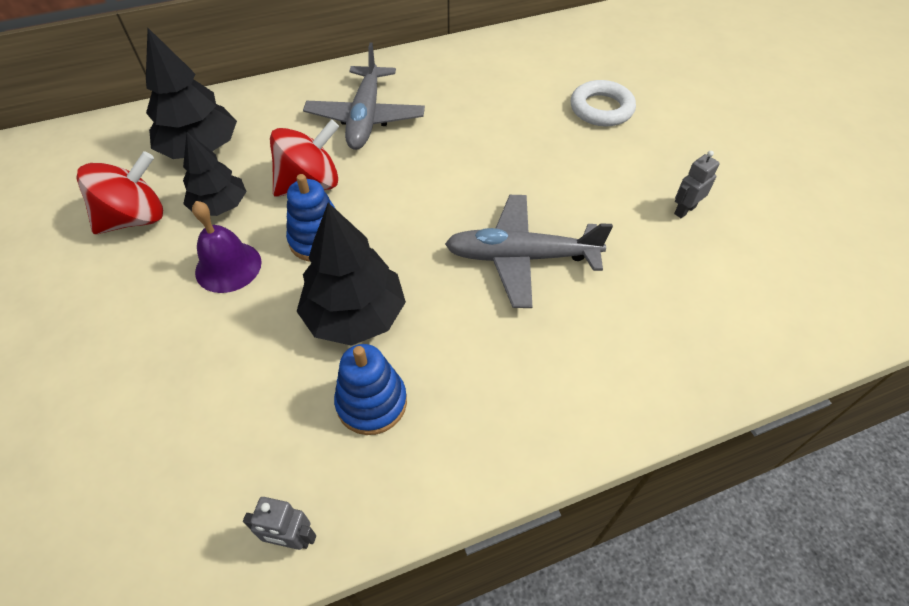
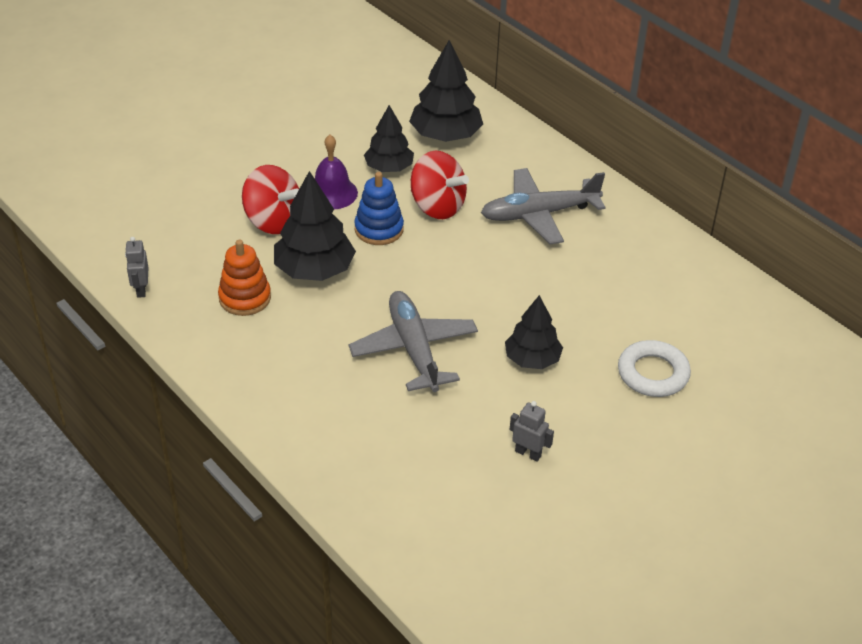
camera: 70 degrees right, 10 degrees down
red spinning top [76,151,163,234] -> red spinning top moved to [242,165,299,234]
blue stacking toy [334,344,407,435] -> orange stacking toy [218,240,271,316]
none -> black tree [505,295,563,369]

